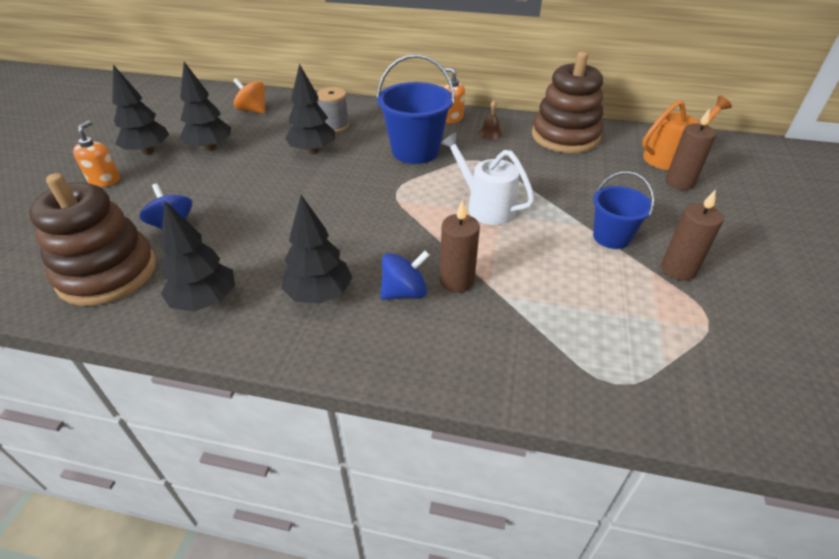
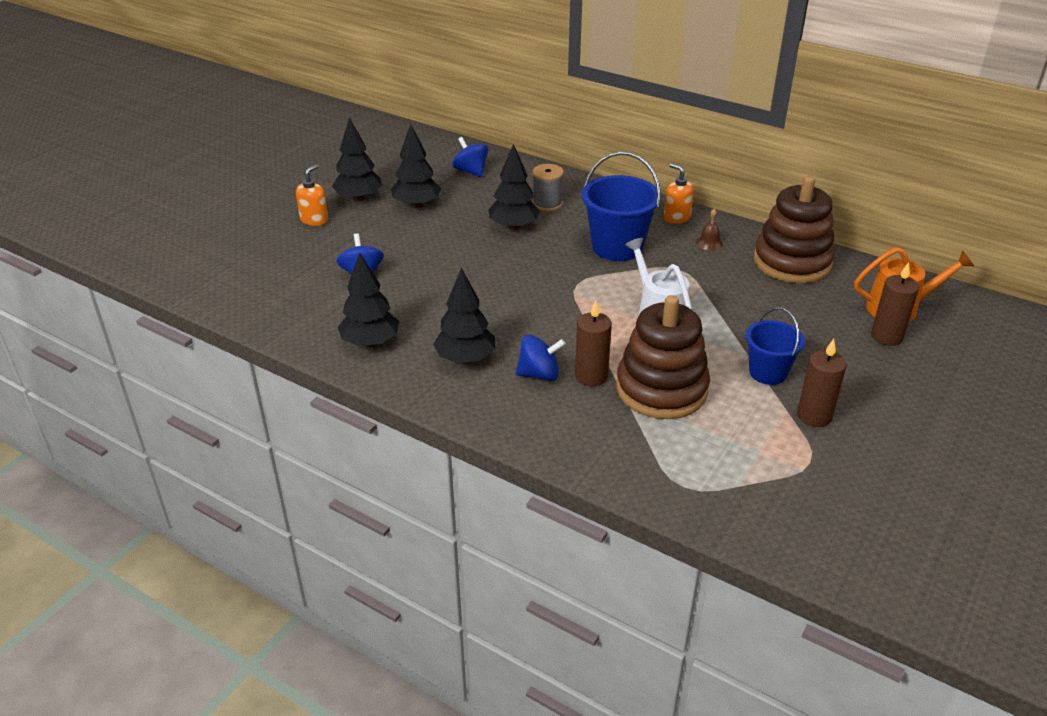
camera: 20 degrees right, 5 degrees down
brown stacking toy [30,173,156,306] -> brown stacking toy moved to [616,295,710,419]
orange spinning top [233,78,265,114] -> blue spinning top [453,137,488,177]

